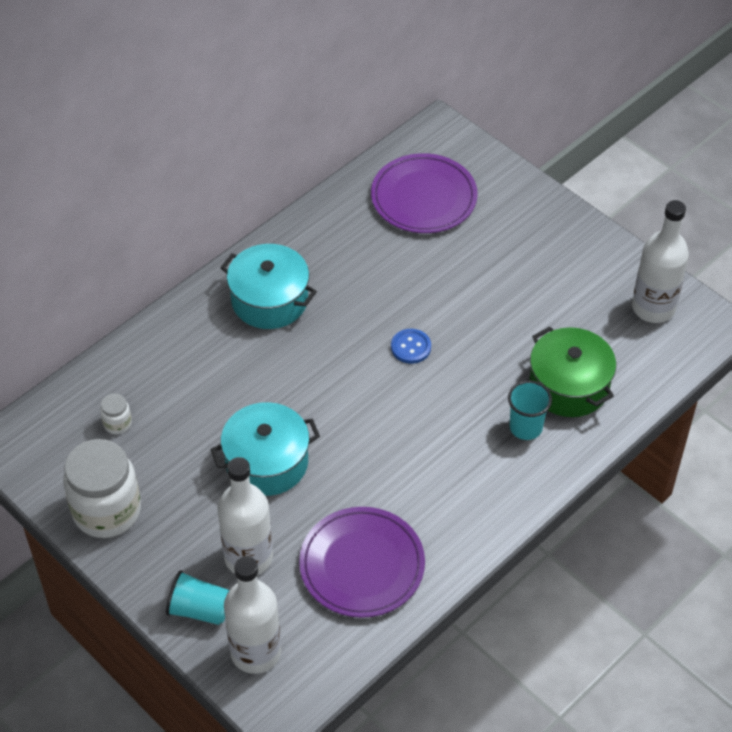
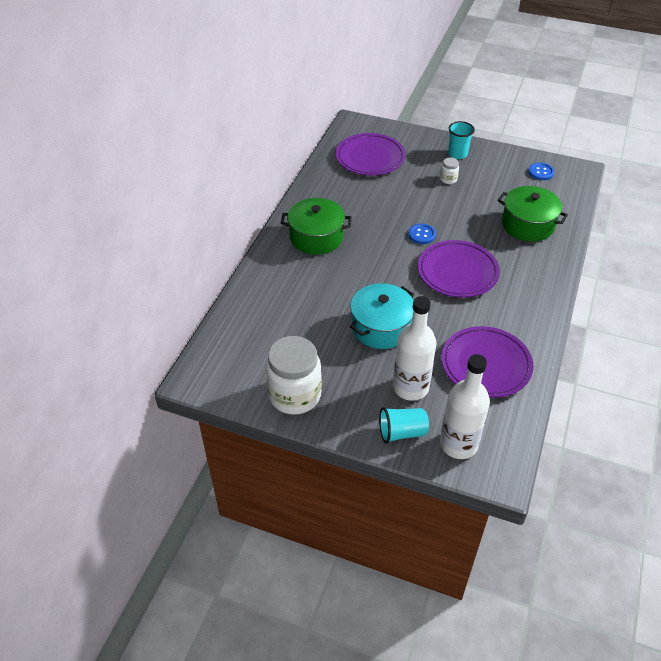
camera: 25 degrees left, 5 degrees down
white jar [100,393,132,434] -> white jar moved to [440,157,459,184]
turquoise pot [220,244,317,329] -> green pot [281,198,352,255]
turquoise cup [508,380,552,440] -> turquoise cup moved to [448,121,475,159]
white bottle [632,200,689,323] -> blue button [528,163,555,180]
none -> purple plate [418,240,500,298]

